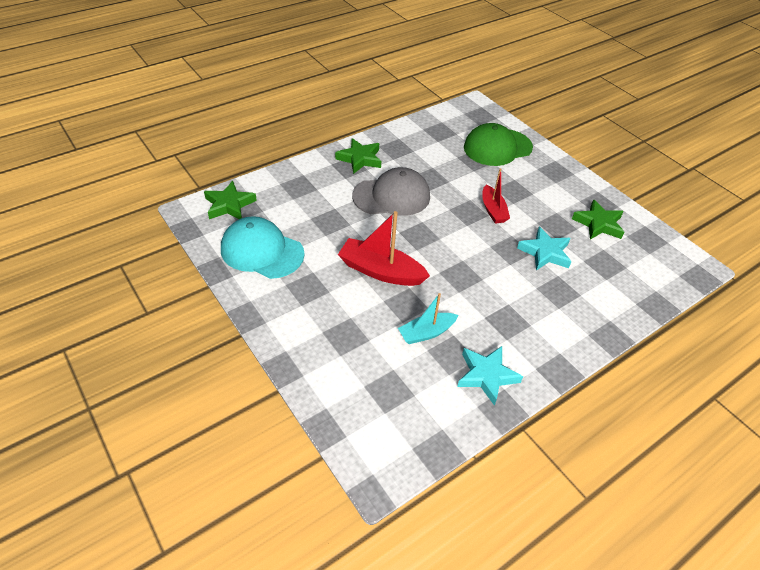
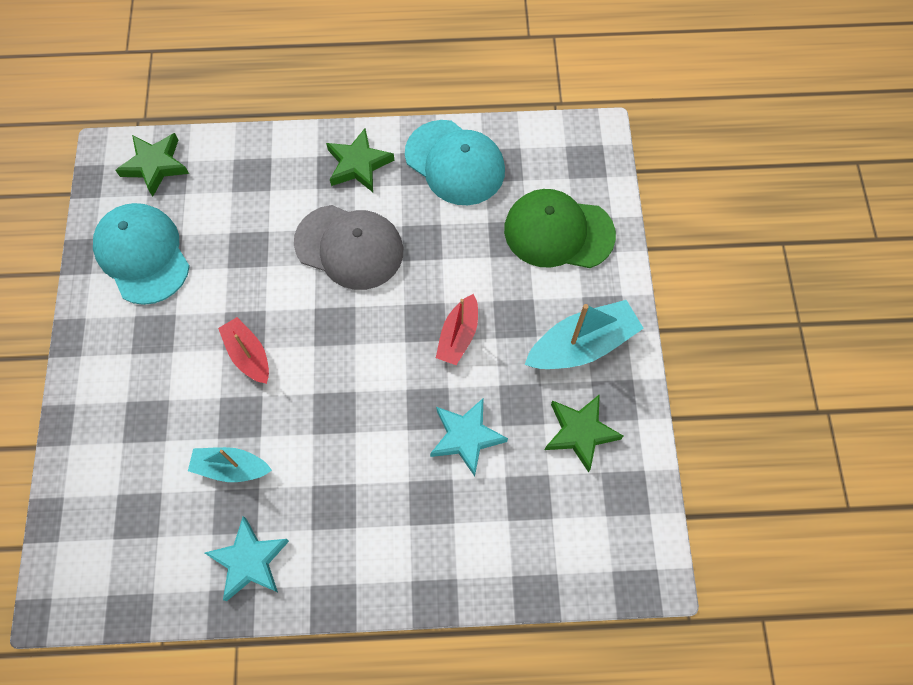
camera: 35 degrees right, 20 degrees up
red boat [338,211,430,286] -> red boat [218,317,269,384], size x0.63
none -> turquoise cap [405,120,505,205]
none -> turquoise boat [524,300,644,369]

